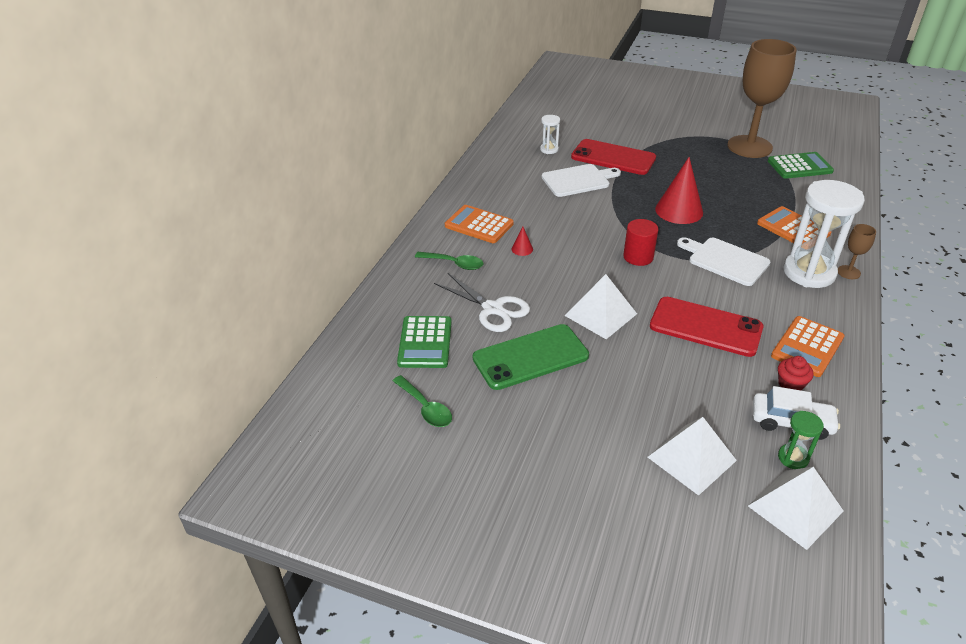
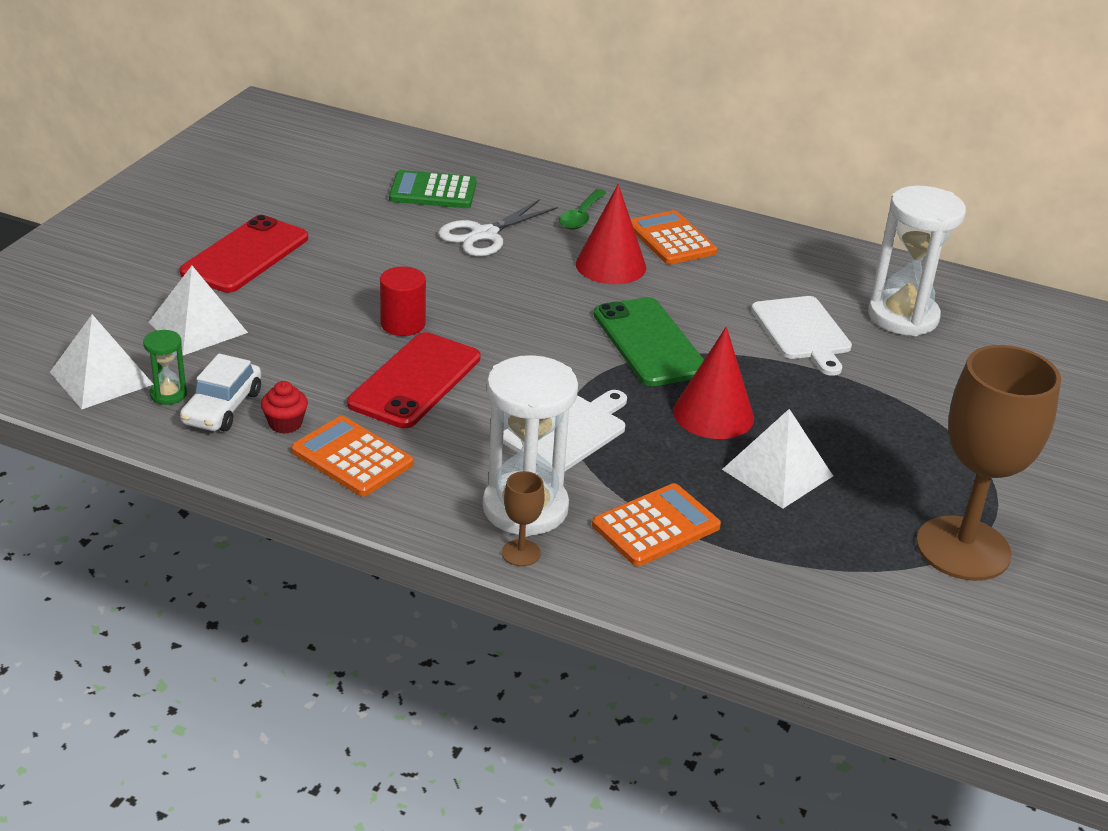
camera: 90 degrees right, 5 degrees down
green spoon [393,375,452,427] -> none
orange calculator [445,205,514,243] -> orange calculator turned 60 degrees counterclockwise [631,210,717,265]
green phone [473,324,589,390] -> green phone moved to [594,297,704,386]
red cone [511,227,533,256] -> red cone [576,184,646,284], size x2.31
white hourglass [540,115,560,154] -> white hourglass [868,186,966,336], size x2.20
white pyramid [565,274,637,339] -> white pyramid moved to [722,409,833,508]
red phone [571,139,656,175] -> red phone moved to [180,215,308,293]
red cylinder [623,219,659,266] -> red cylinder moved to [380,267,426,336]
green calculator [768,152,834,179] -> none

